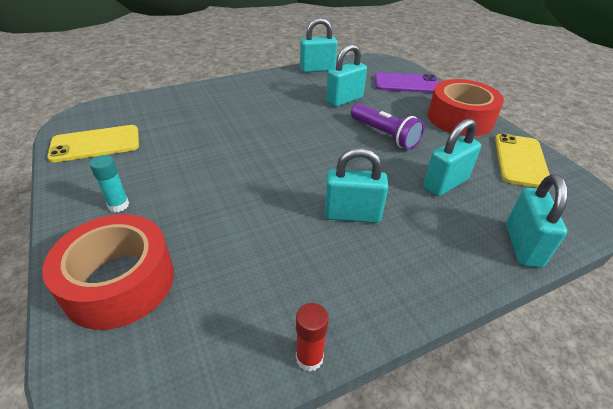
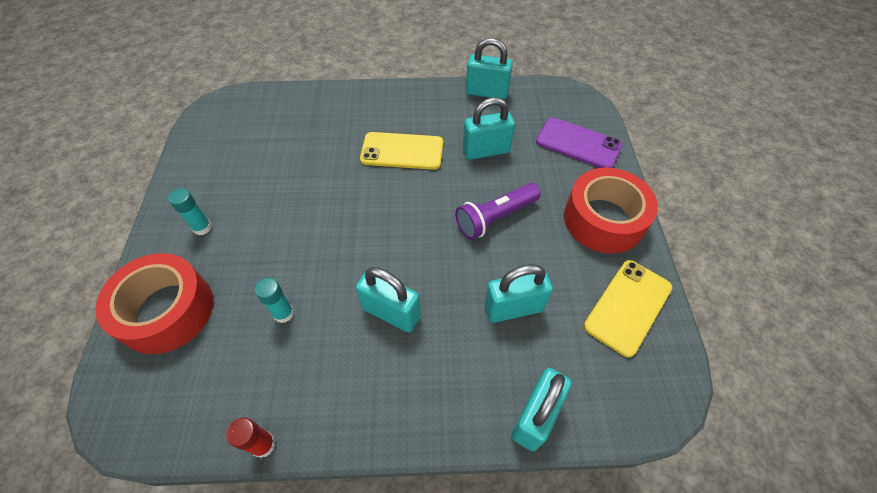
camera: 25 degrees right, 15 degrees up
yellow phone [47,125,139,163] -> yellow phone moved to [360,132,443,170]
purple flashlight [351,103,424,150] -> purple flashlight turned 75 degrees clockwise [455,183,541,240]
none -> turquoise glue stick [255,278,294,323]

